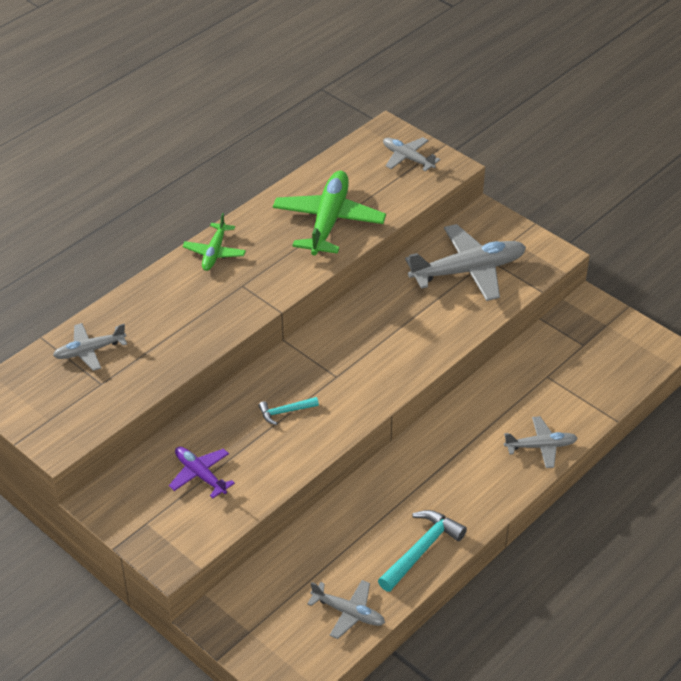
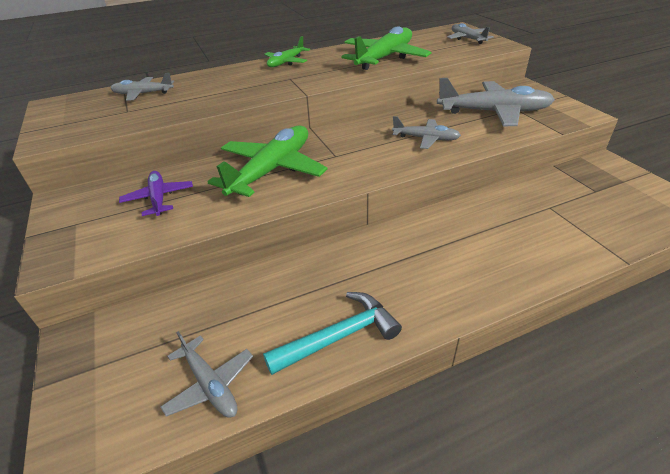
camera: 25 degrees right, 5 degrees down
turquoise hammer [258,397,319,425] -> green plane [208,126,328,197]
grey plane [504,416,578,468] -> grey plane moved to [392,116,461,149]

